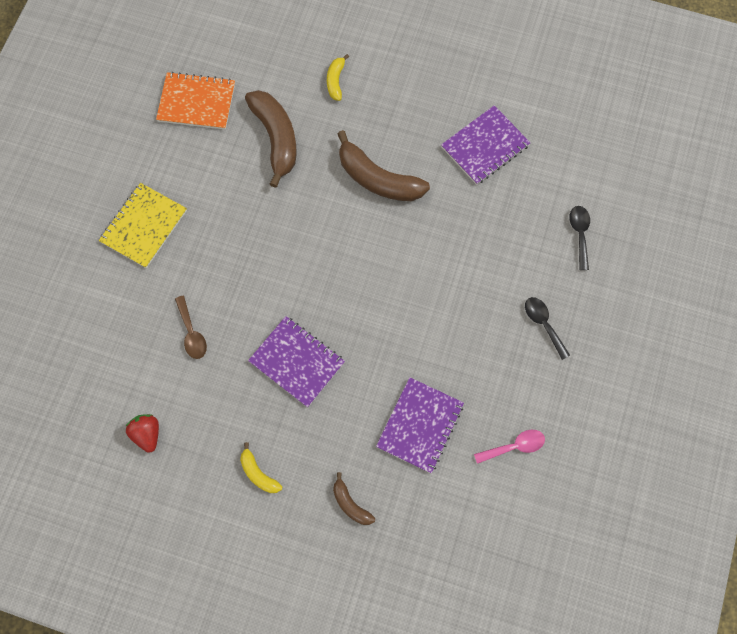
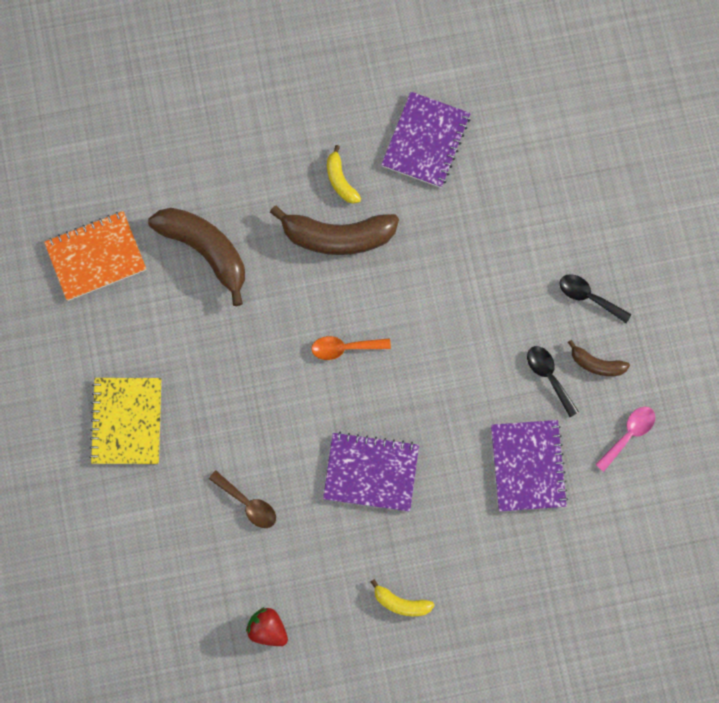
camera: 30 degrees left, 5 degrees up
yellow banana [327,54,349,101] -> yellow banana moved to [327,145,361,204]
brown banana [333,472,375,525] -> brown banana moved to [568,340,630,376]
black spoon [569,206,590,270] -> black spoon moved to [527,346,579,417]
none -> orange spoon [311,336,391,360]

